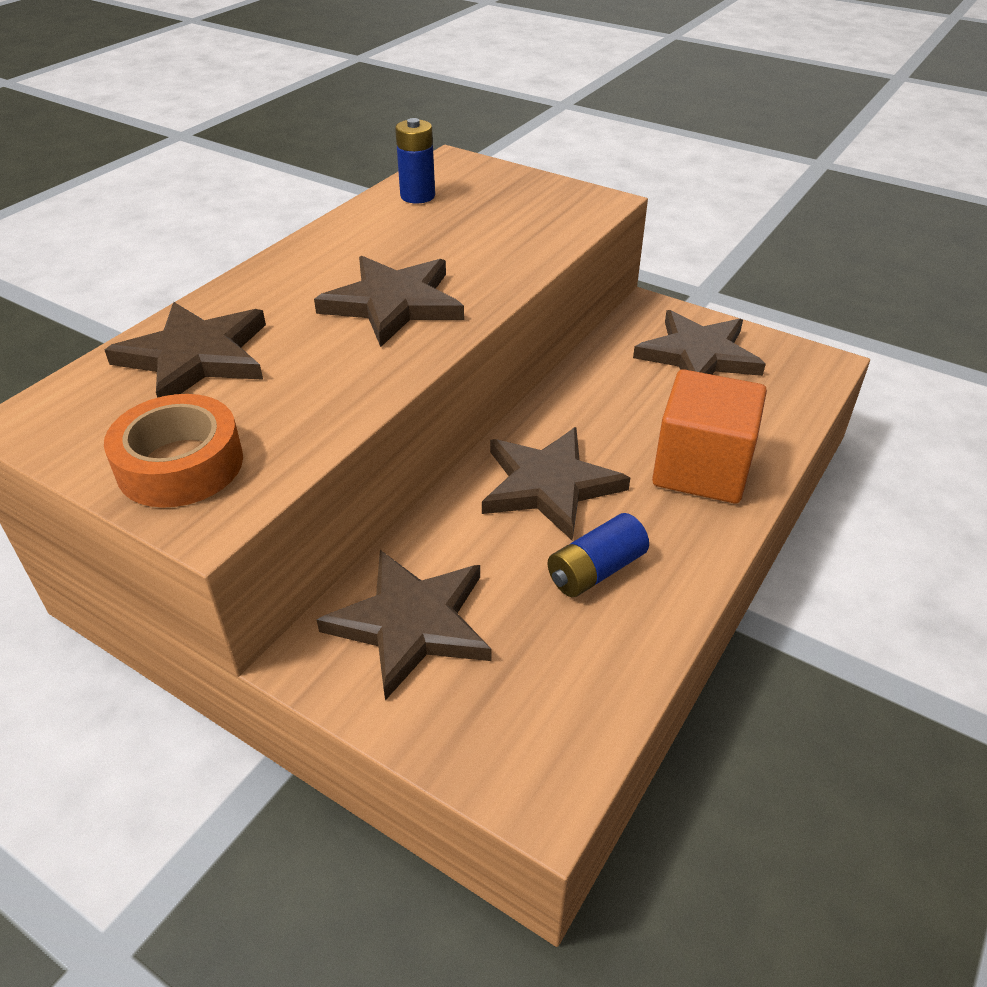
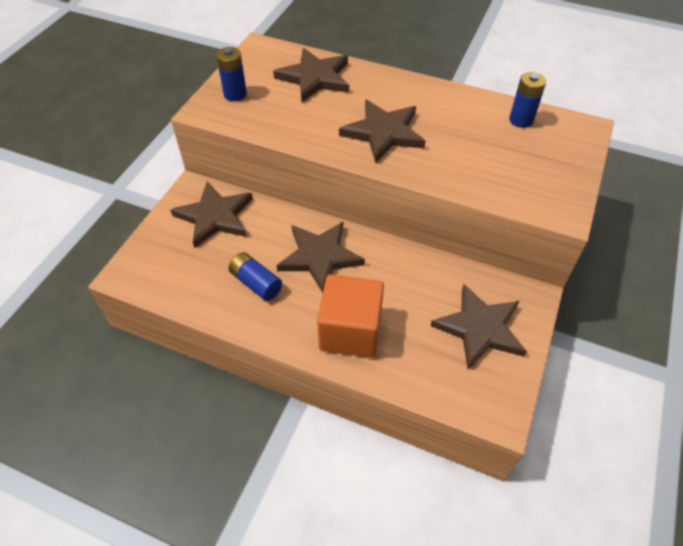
camera: 80 degrees right, 10 degrees up
orange tape [104,394,243,508] -> blue battery [216,47,247,101]

